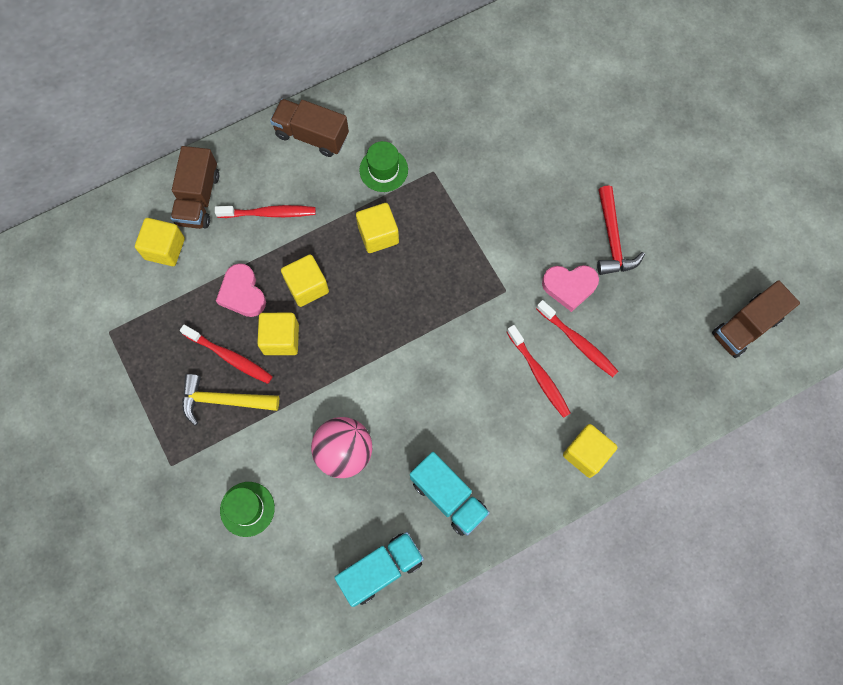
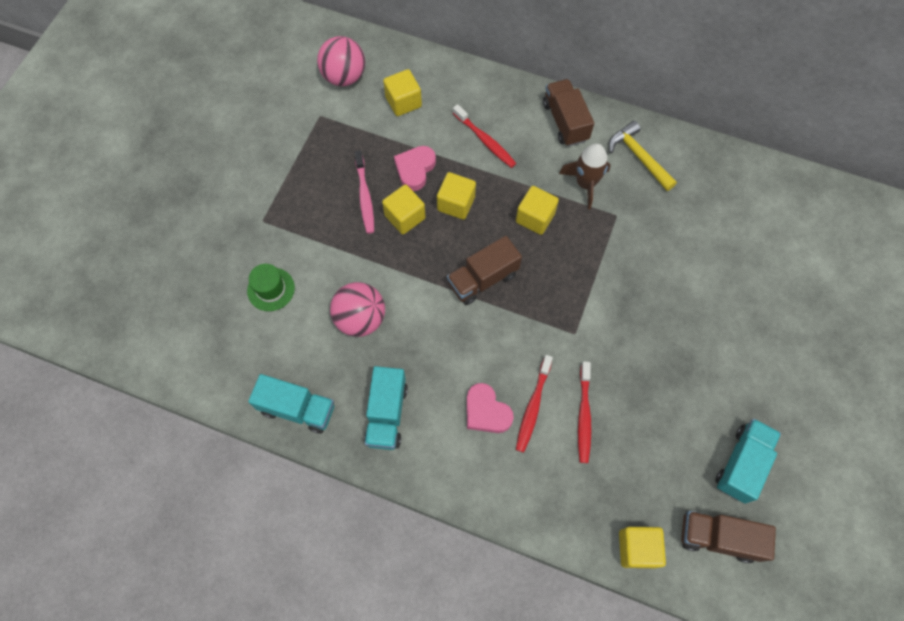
camera: 50 degrees right, 5 degrees down
brown truck [171,146,219,229] -> brown truck moved to [447,236,522,305]
red toothbrush [180,325,273,384] -> pink toothbrush [354,151,374,234]
yellow hammer [182,374,279,425] -> yellow hammer moved to [609,121,677,191]
green hat [359,141,408,192] -> brown rocket [559,143,611,210]
pink heart [542,265,599,312] -> pink heart moved to [467,383,514,433]
yellow cube [563,424,618,478] -> yellow cube moved to [619,527,666,568]
red hammer [597,186,645,275] -> none
none -> pink ball [317,36,365,86]
none -> turquoise truck [715,419,781,504]

